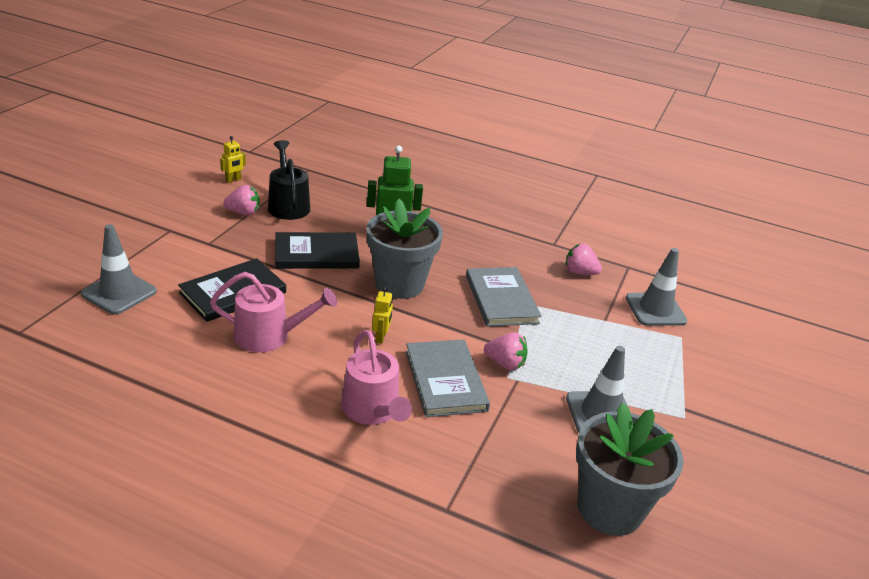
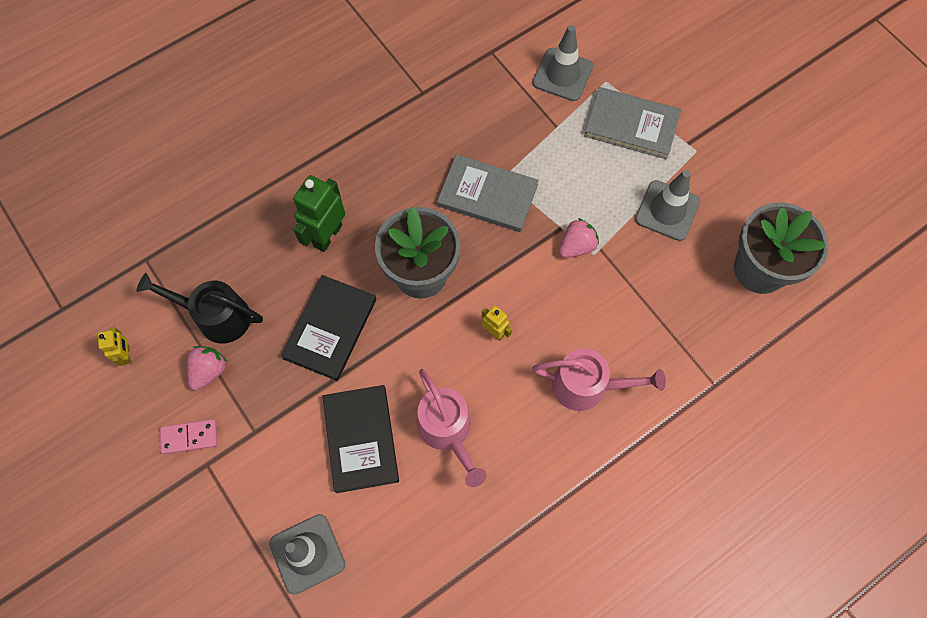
camera: 55 degrees left, 35 degrees up
pink watering can [210,272,337,352] -> pink watering can turned 120 degrees clockwise [417,369,487,487]
grey book [406,339,490,417] -> grey book moved to [584,87,681,159]
pink strawberry [565,244,602,275] -> none
none -> pink domino [160,419,217,454]

